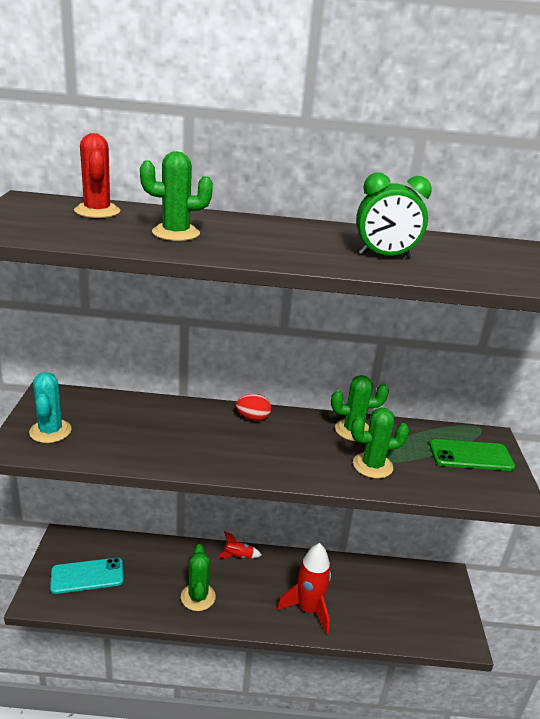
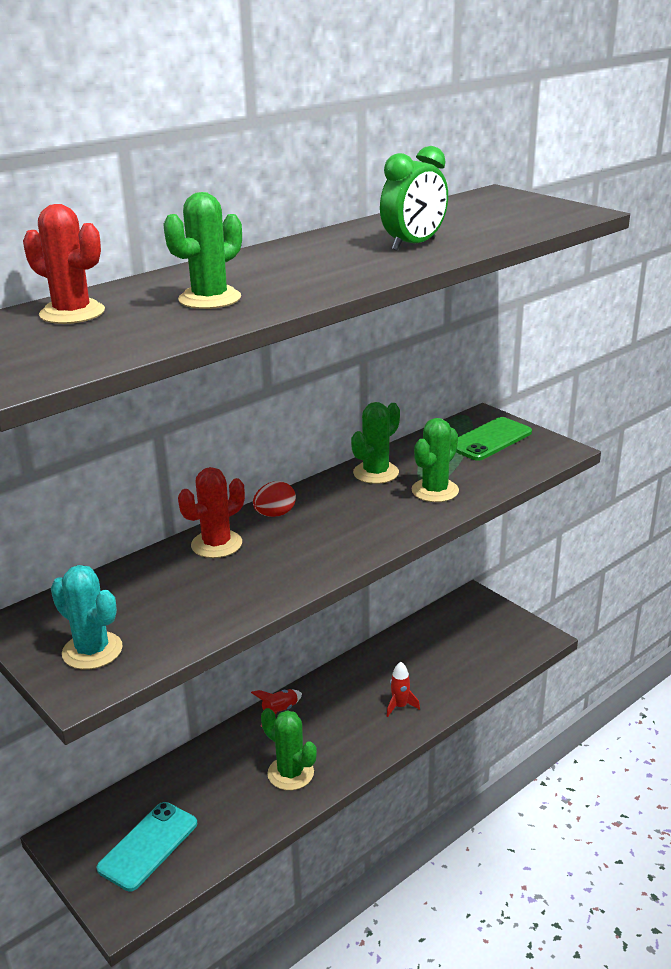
camera: 40 degrees left, 0 degrees up
red rocket [277,543,331,634] -> red rocket [387,662,420,717], size x0.51
none -> red cactus [178,467,245,558]

